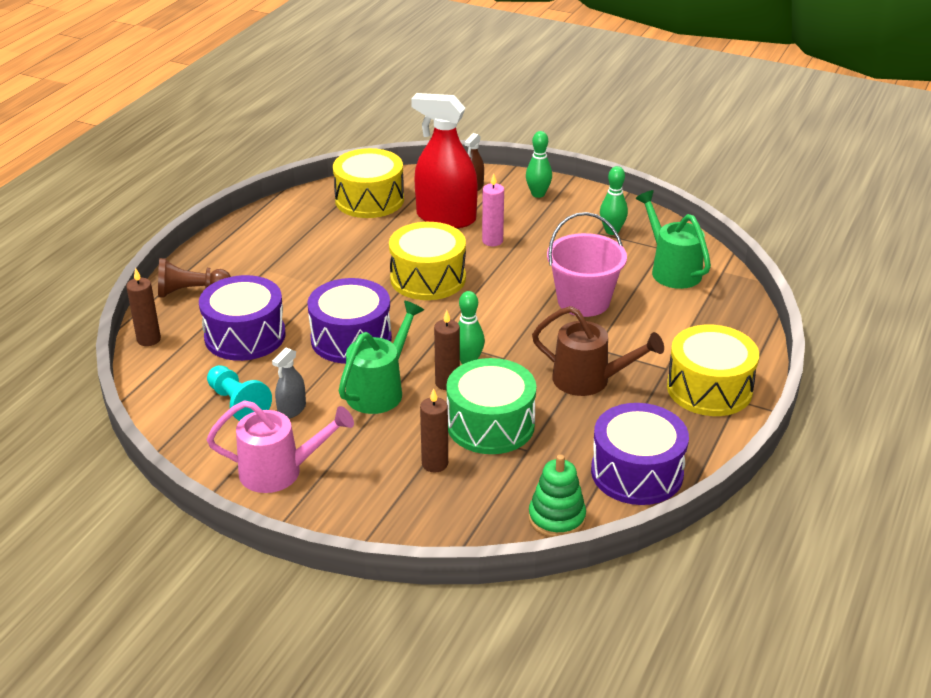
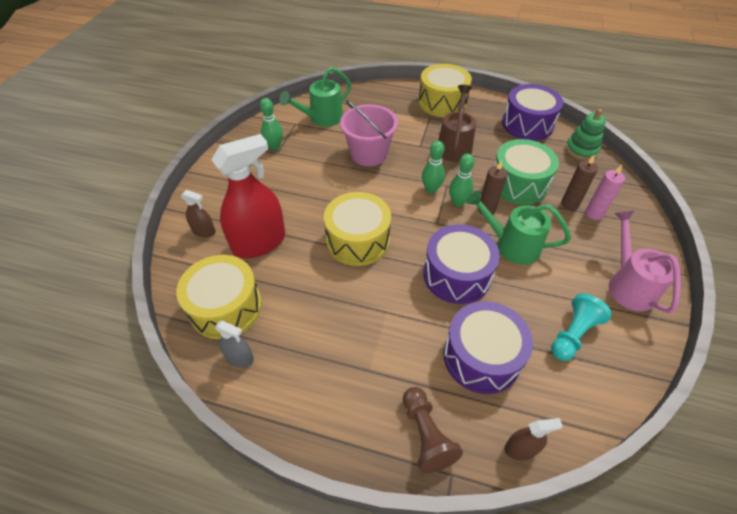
camera: 100 degrees left, 15 degrees up
brown candle [126,268,161,346] -> brown spray bottle [504,418,563,461]
grey spray bottle [272,347,306,419] -> grey spray bottle moved to [215,321,254,367]
red spray bottle [411,93,478,228] -> red spray bottle turned 135 degrees counterclockwise [211,134,285,258]
pink candle [482,174,504,246] -> pink candle moved to [585,165,625,220]
green bowling pin [526,131,552,198] -> green bowling pin moved to [422,141,445,194]

